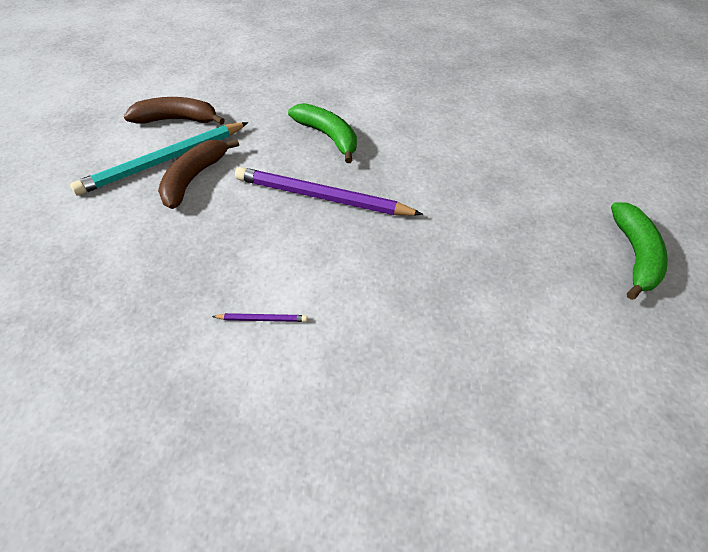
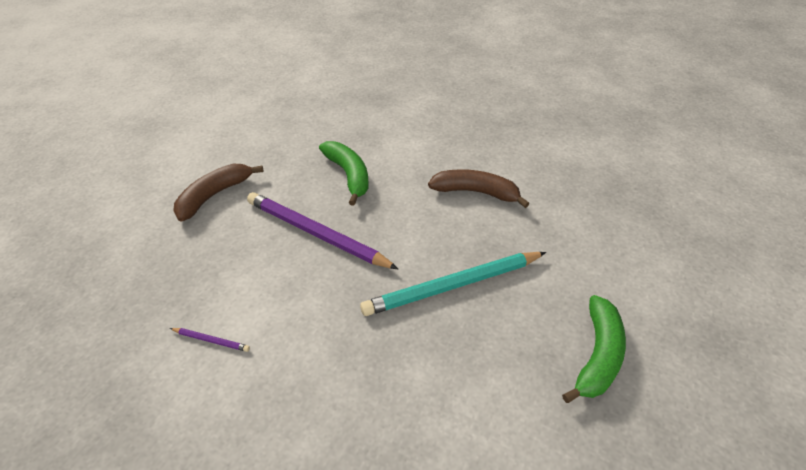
camera: 15 degrees right, 5 degrees down
turquoise pencil [70,122,248,195] -> turquoise pencil moved to [360,252,546,316]
brown banana [124,97,225,125] -> brown banana moved to [428,169,529,208]

